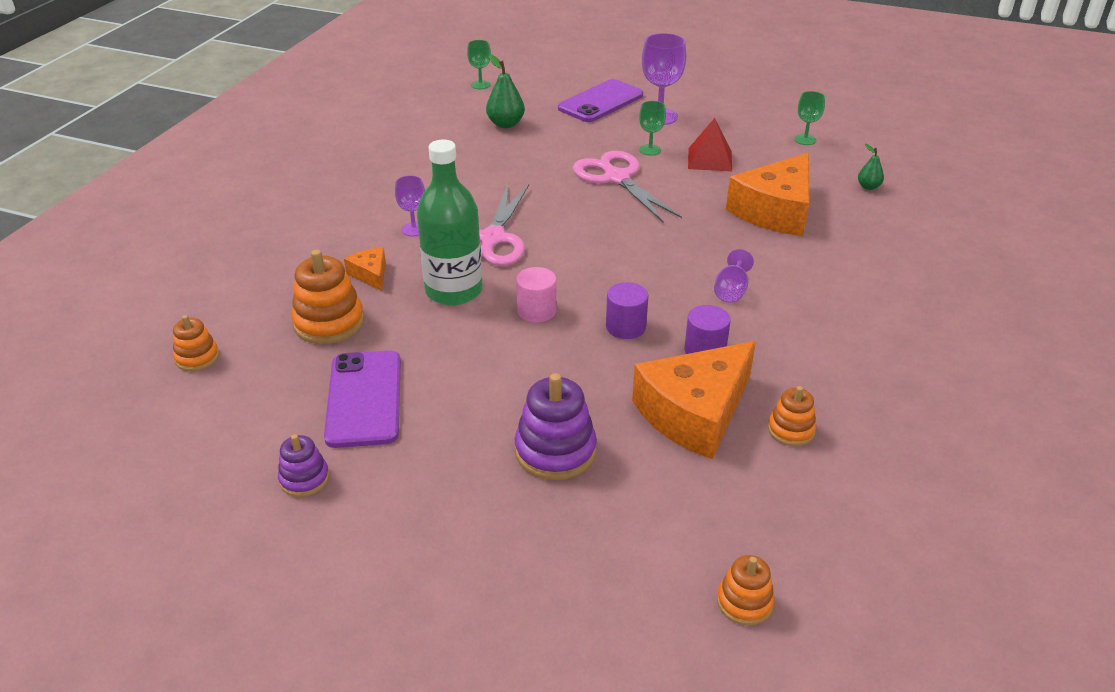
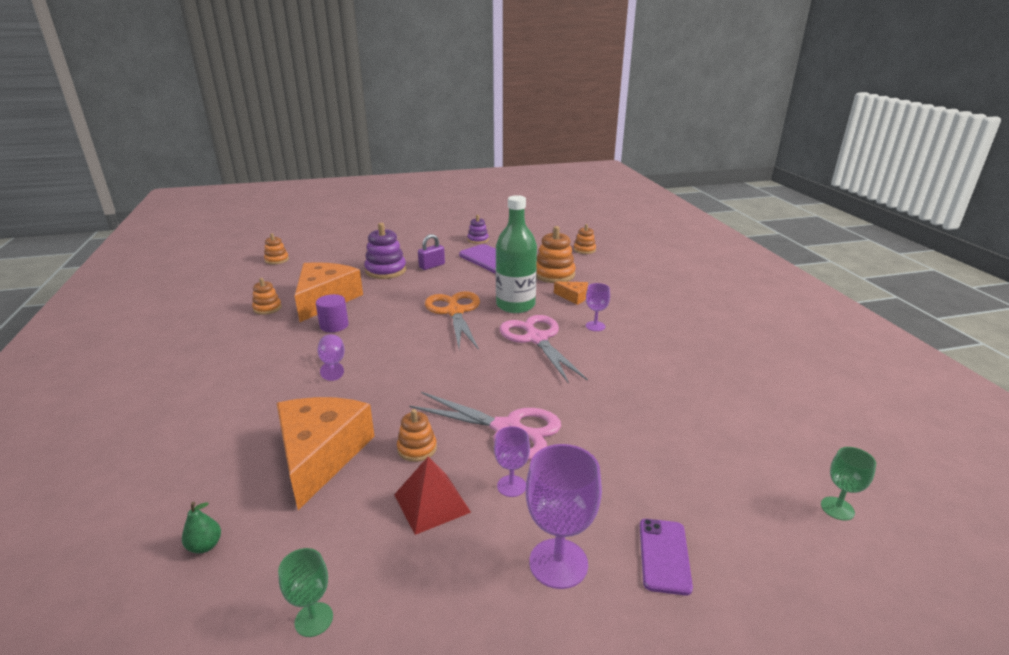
camera: 145 degrees right, 10 degrees down
green pear [486,54,525,128] -> none
pink cylinder [516,267,557,323] -> orange scissors [425,291,480,350]
purple phone [558,79,643,122] -> purple phone [640,519,693,596], size x0.60
purple cylinder [606,282,648,339] -> none
green goblet [639,101,666,156] -> purple goblet [494,426,530,497]
none -> orange stacking toy [397,409,437,462]
none -> purple padlock [418,234,445,270]

